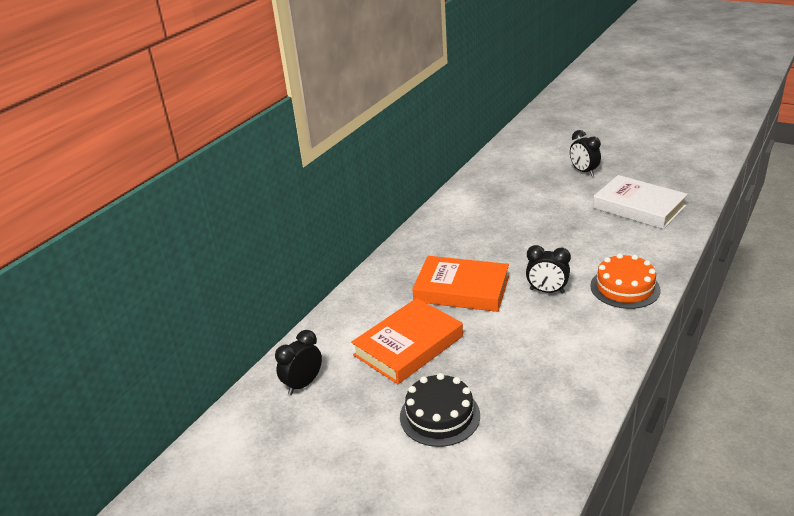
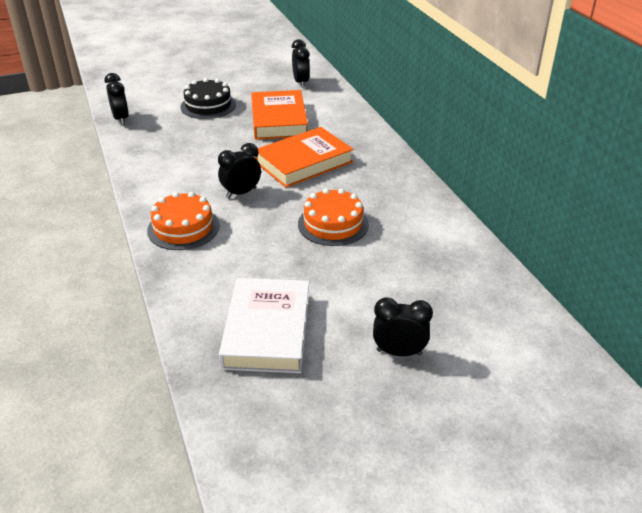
camera: 125 degrees right, 5 degrees up
white book [593,175,688,229] -> white book turned 75 degrees counterclockwise [219,278,310,373]
none -> black clock [104,73,129,125]
none -> orange cake [298,188,369,246]

